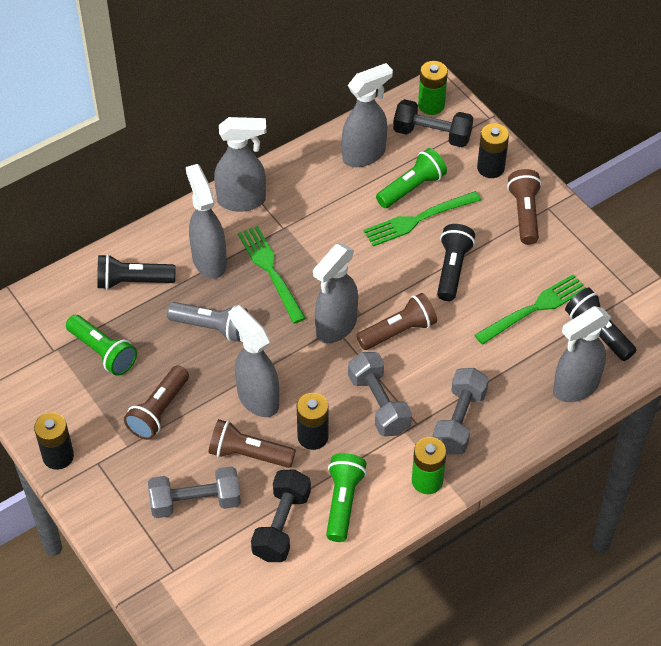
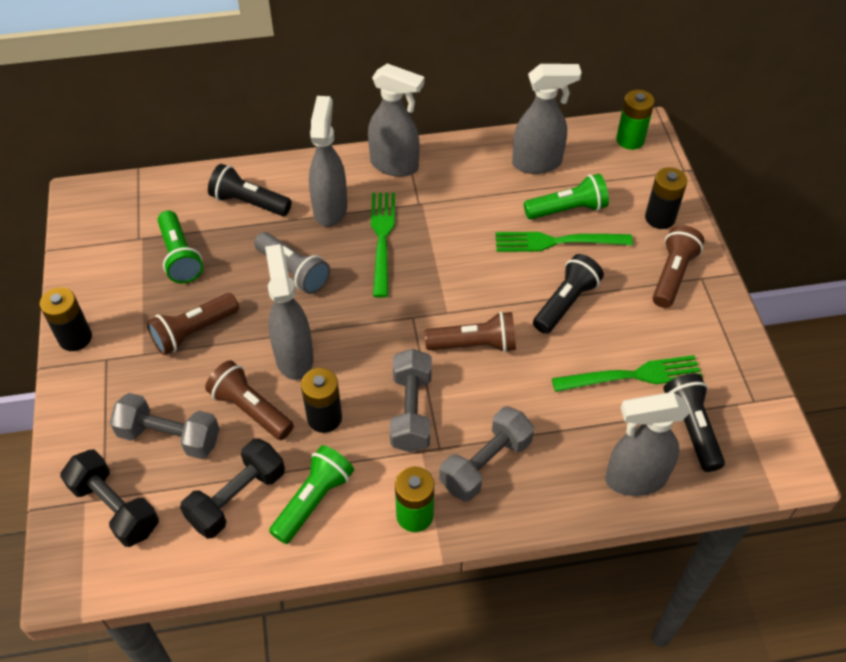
camera: 25 degrees right, 0 degrees up
grey spray bottle [313,244,358,343] -> none
black dumbbell [393,99,473,147] -> black dumbbell moved to [60,450,159,547]

